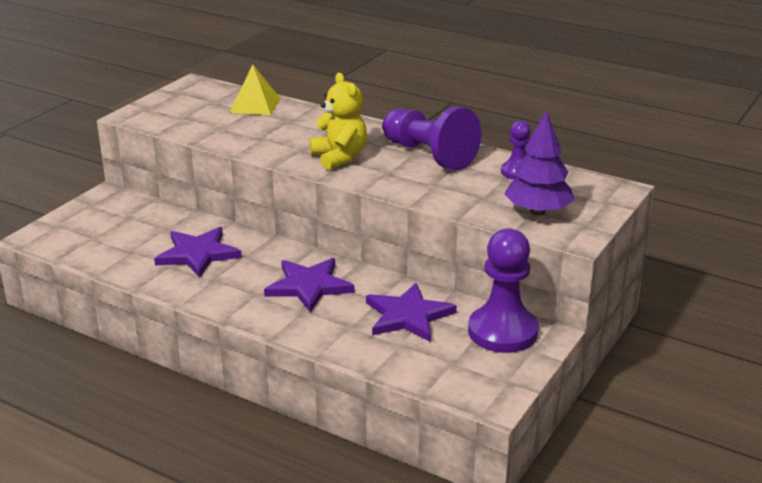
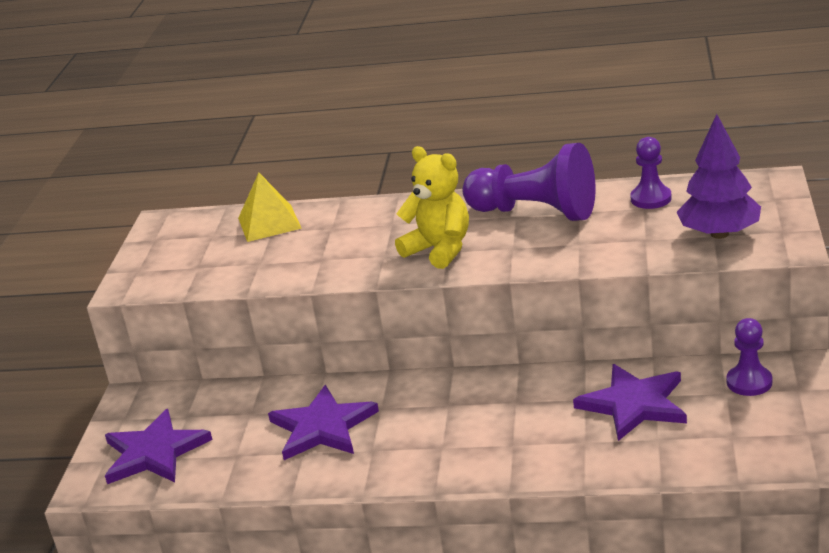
camera: 20 degrees left, 0 degrees up
purple star [264,258,355,313] -> purple star moved to [105,409,212,484]
purple pawn [468,229,539,353] -> purple pawn [726,318,772,396], size x0.53

